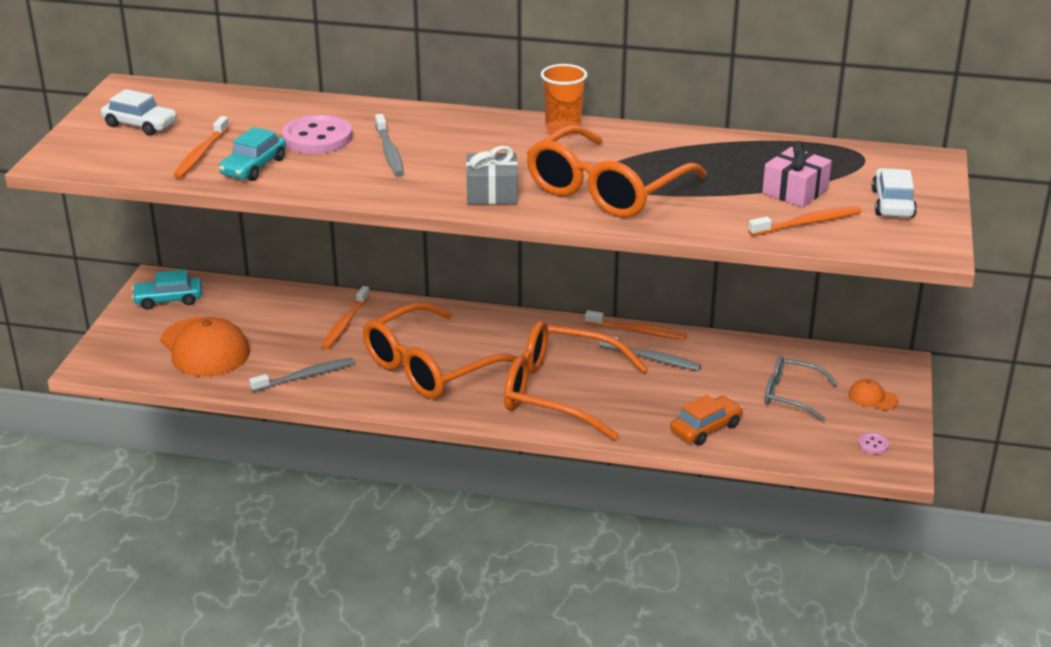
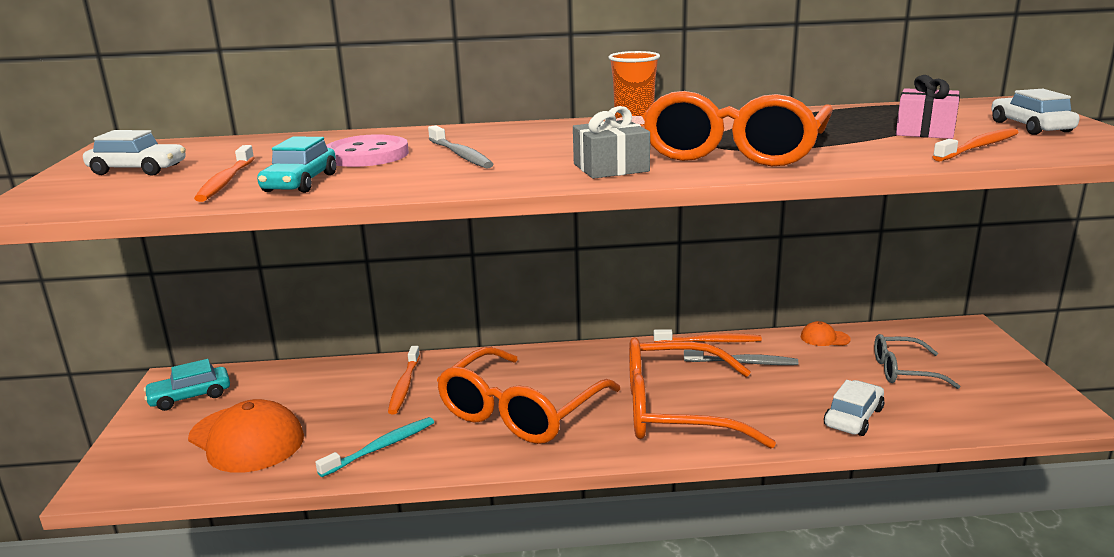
camera: 15 degrees left, 10 degrees down
grey toothbrush [249,358,355,392] -> turquoise toothbrush [315,417,434,477]
orange car [670,395,743,446] -> white car [824,380,885,436]
orange cap [849,379,898,410] -> orange cap moved to [801,321,851,346]
pink button [858,433,889,454] -> none

